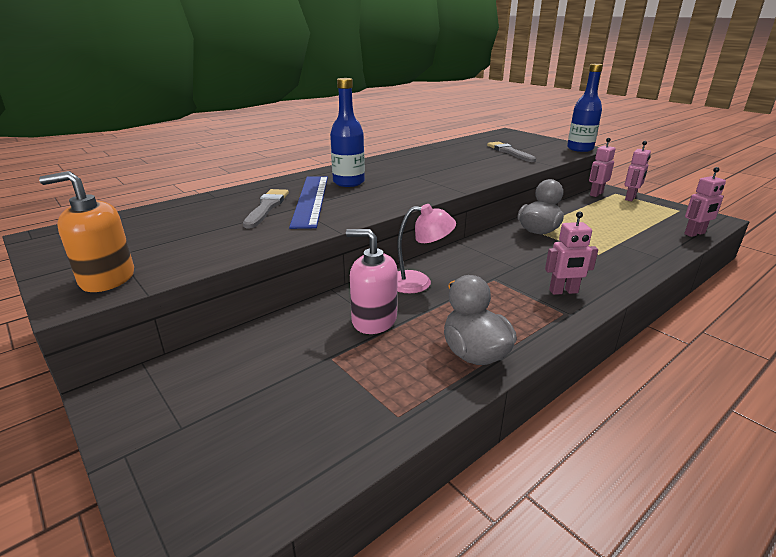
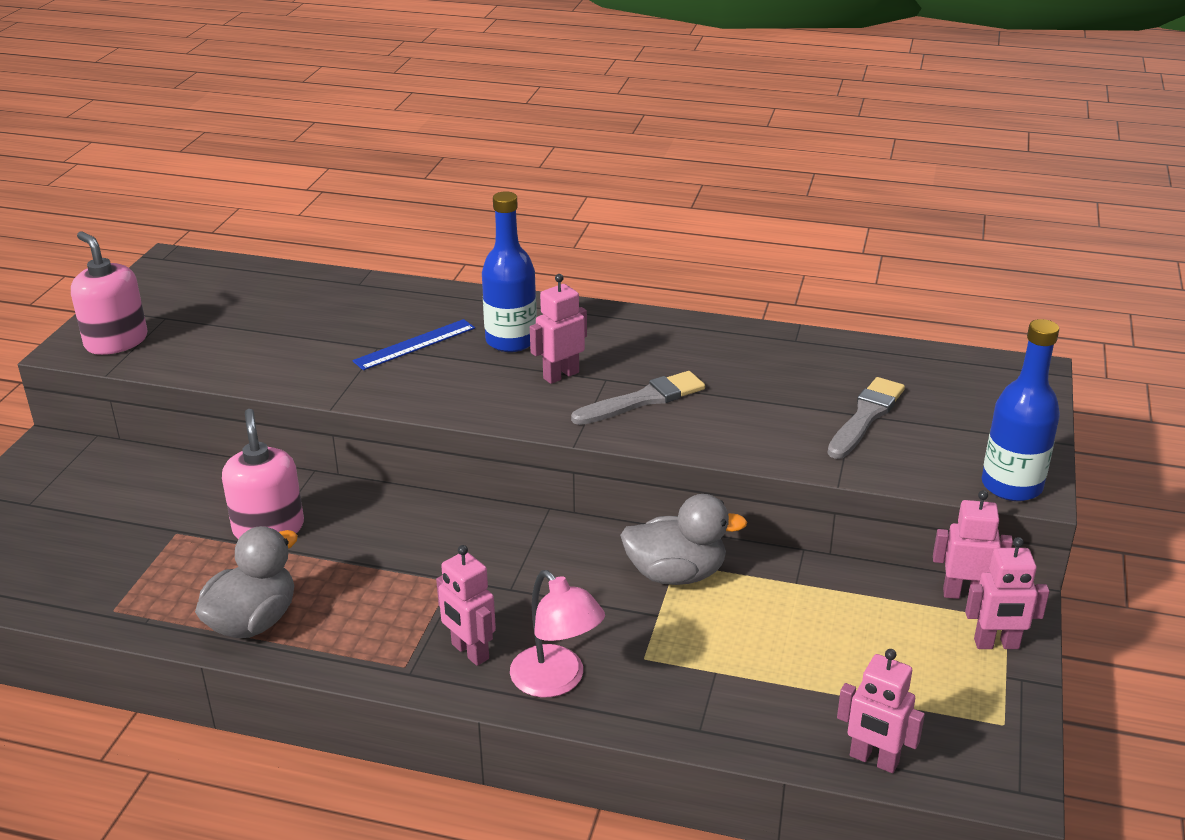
camera: 55 degrees right, 5 degrees up
orange soap dispenser [39,171,134,292] -> pink soap dispenser [71,232,148,355]
grey brush [243,189,289,229] -> grey brush moved to [571,371,705,425]
blue ruler [289,176,328,229] -> blue ruler [352,319,475,370], size x0.61
pink lamp [397,204,456,293] -> pink lamp moved to [510,570,605,697]
none -> pink robot [530,274,587,384]

